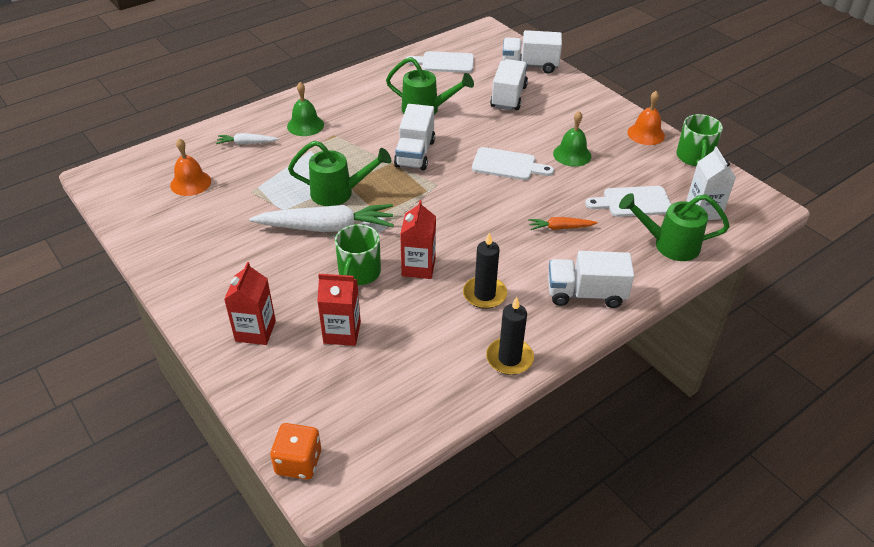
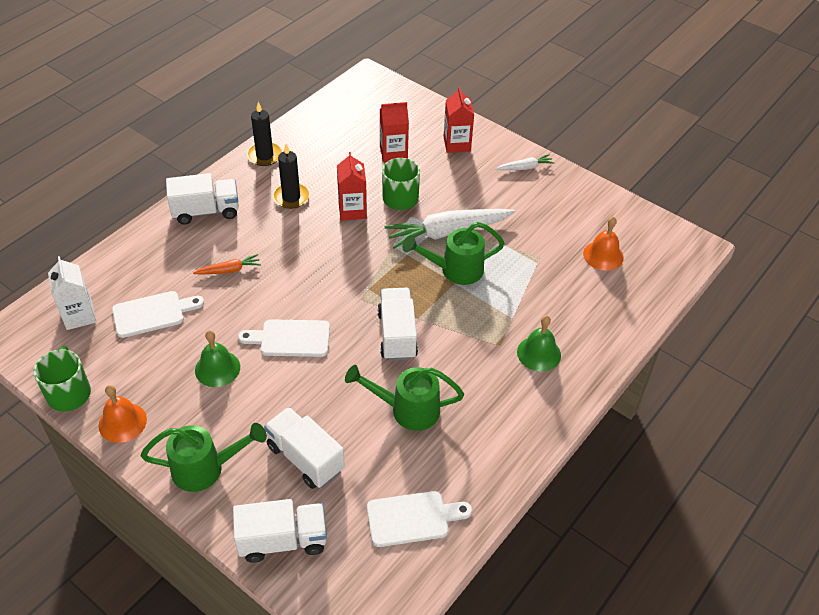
camera: 165 degrees right, 5 degrees up
white carrot [216,133,279,145] -> white carrot moved to [496,154,555,170]
orange dice [270,423,321,480] -> none
white truck [490,59,528,110] -> white truck turned 135 degrees clockwise [264,407,345,489]
green watering can [619,193,730,261] -> green watering can moved to [141,423,267,492]

